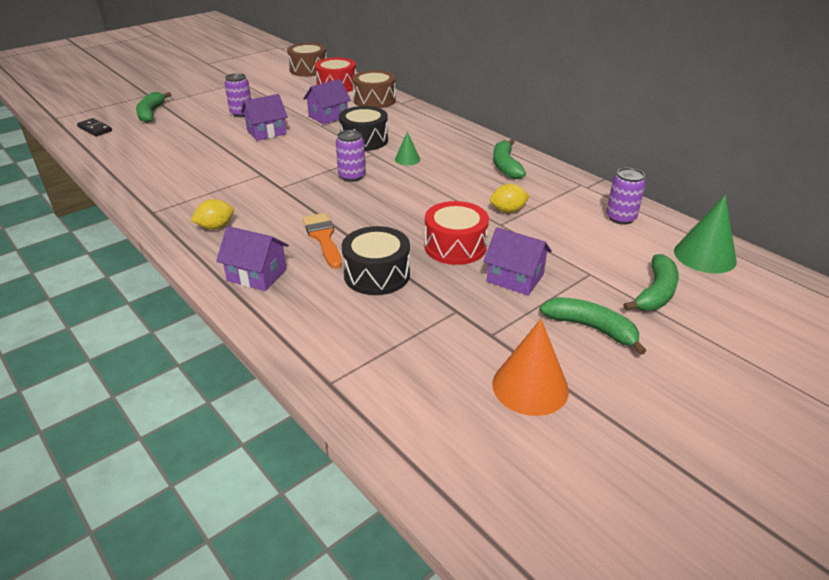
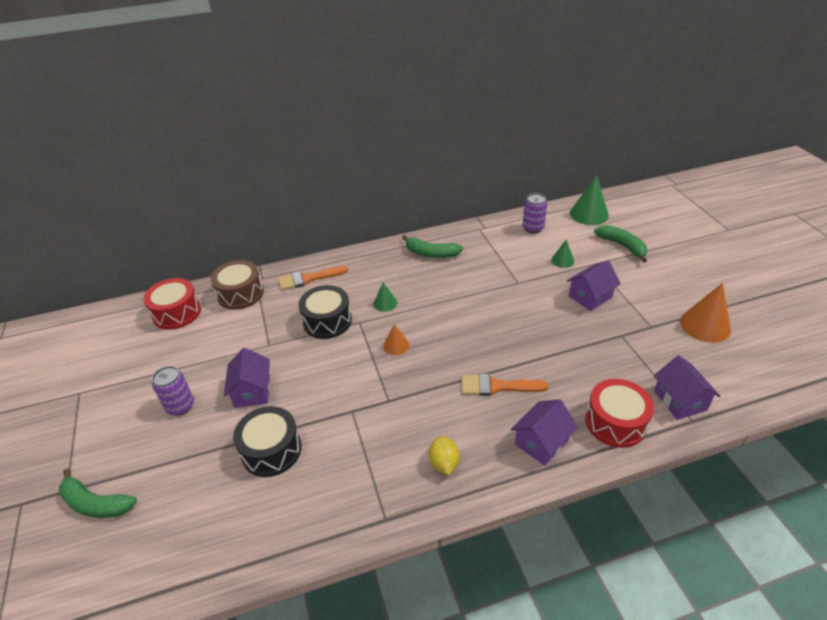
camera: 65 degrees left, 5 degrees up
black domino [77,118,112,136] -> none
brown drum [287,43,327,77] -> none
purple house [303,79,351,125] -> purple house moved to [654,355,720,420]
purple can [336,130,366,182] -> orange cone [383,324,409,355]
black drum [342,226,410,295] -> black drum moved to [233,406,301,477]
red drum [424,201,489,265] -> red drum moved to [585,379,654,448]
yellow lemon [490,184,530,213] -> none
green banana [540,297,646,355] -> none
none -> orange brush [278,266,348,291]
none -> green cone [551,239,574,268]

